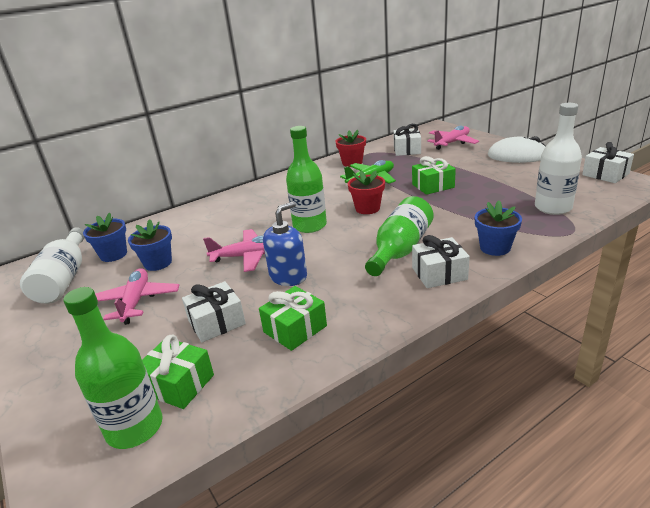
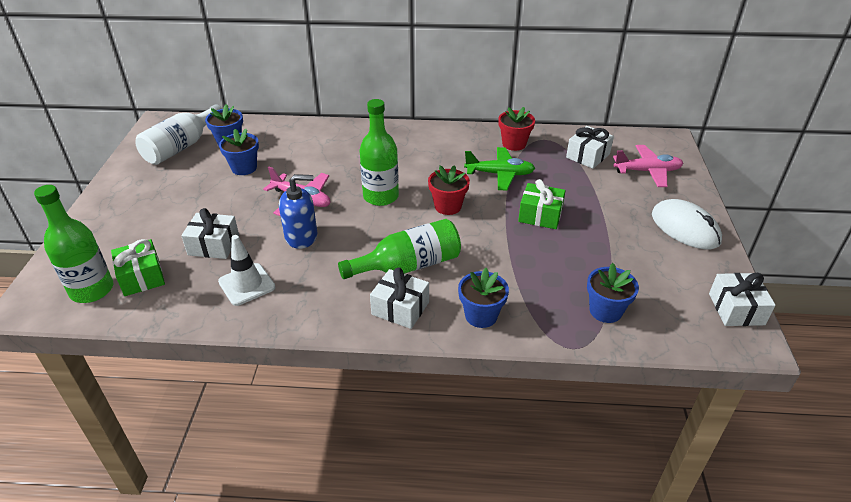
camera: 35 degrees right, 10 degrees up
pink plane [95,268,179,325] -> none
green gift [259,286,327,351] -> white traffic cone [218,235,275,306]
white bottle [535,103,582,215] -> blue flower pot [587,263,639,323]

